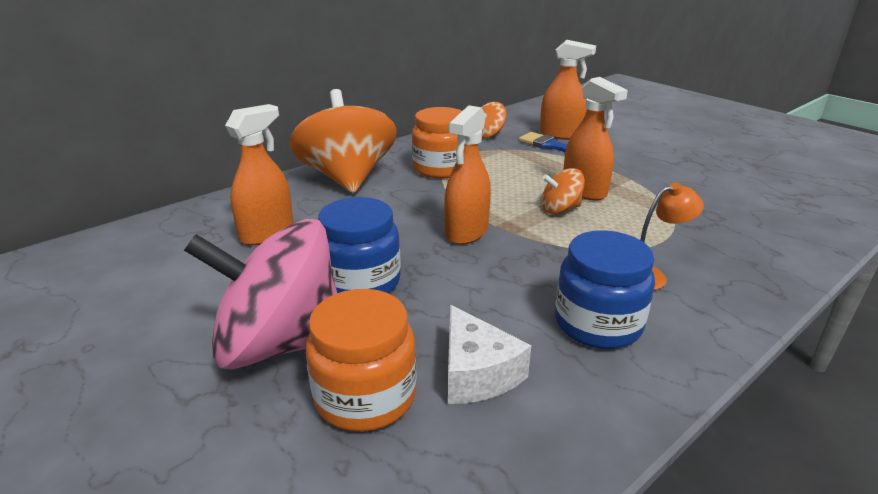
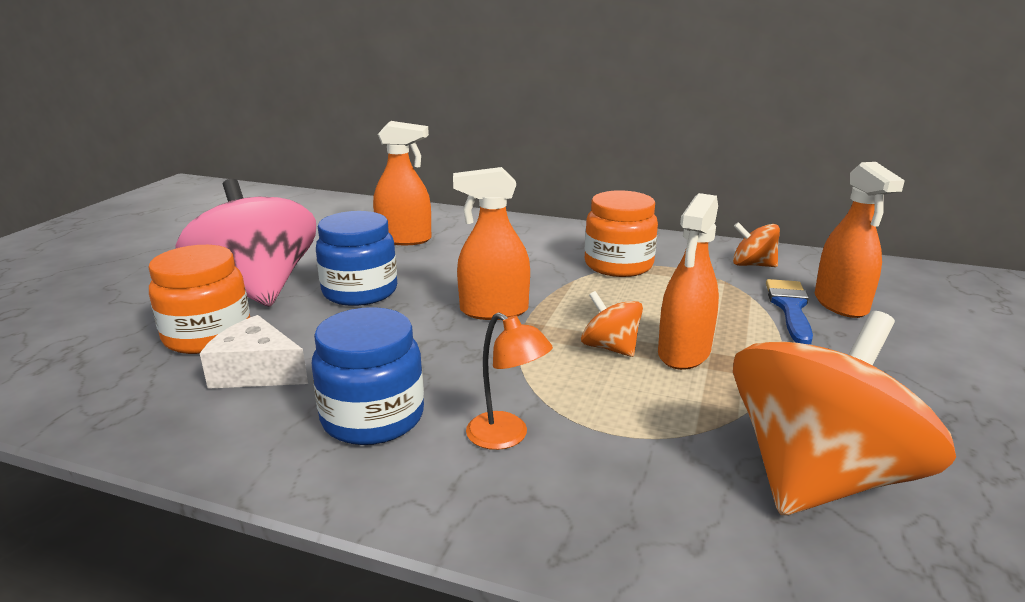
camera: 60 degrees right, 5 degrees down
orange spinning top [289,89,396,193] -> orange spinning top moved to [733,311,956,515]
white cheese [448,305,531,404] -> white cheese turned 75 degrees clockwise [200,315,308,389]

